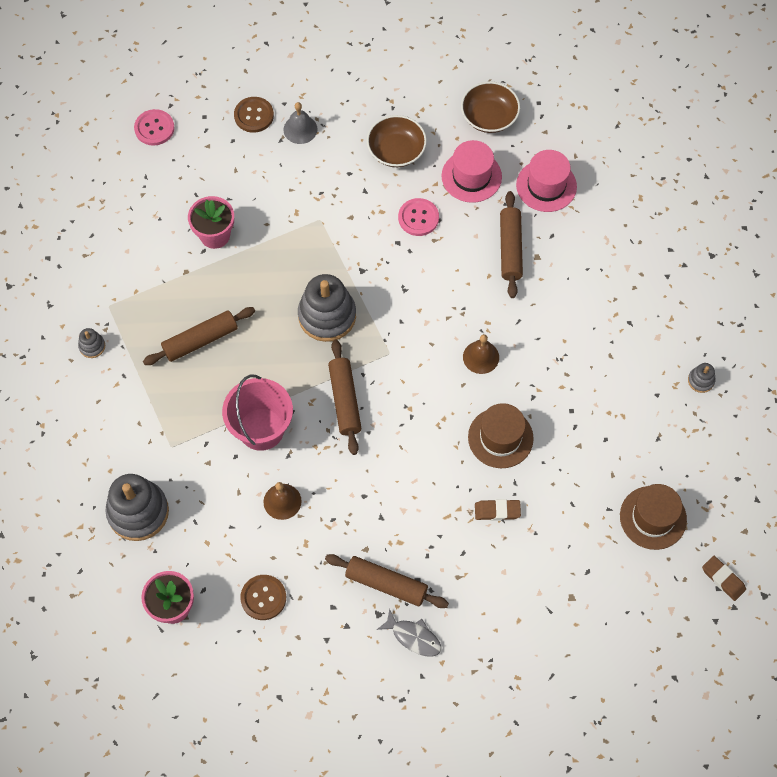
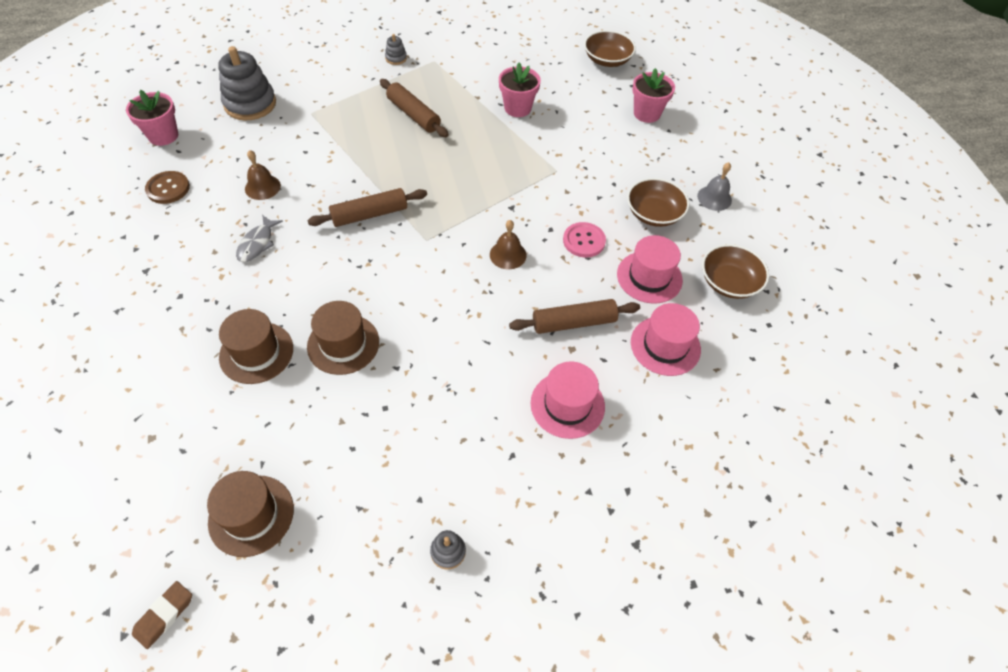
camera: 75 degrees right, 10 degrees down
pink button [134,109,175,146] -> brown bowl [584,30,636,67]
pink bucket [222,375,293,451] -> none
brown button [234,97,274,133] -> pink flower pot [632,68,675,123]
grey bell [283,102,317,144] -> grey bell moved to [697,162,732,211]
grey stacking toy [298,274,356,342] -> none
brown rolling pin [325,554,449,608] -> none
grey fish [377,608,441,657] -> grey fish moved to [236,215,283,262]
brown bell [463,334,499,374] -> brown bell moved to [490,220,526,269]
brown eraser [475,499,521,521] -> brown hat [219,309,293,384]
none -> pink hat [531,361,605,439]

